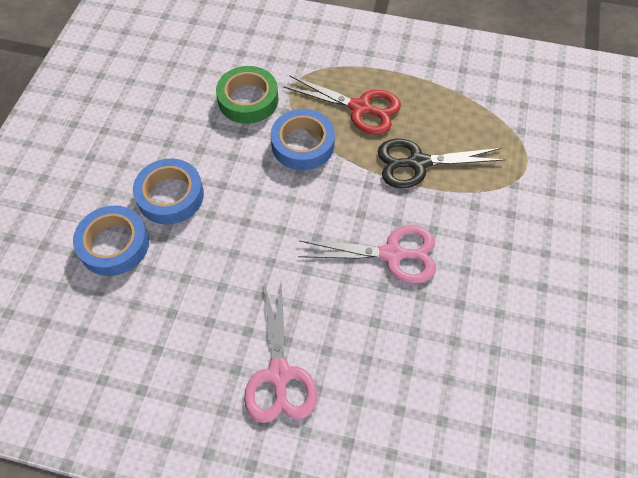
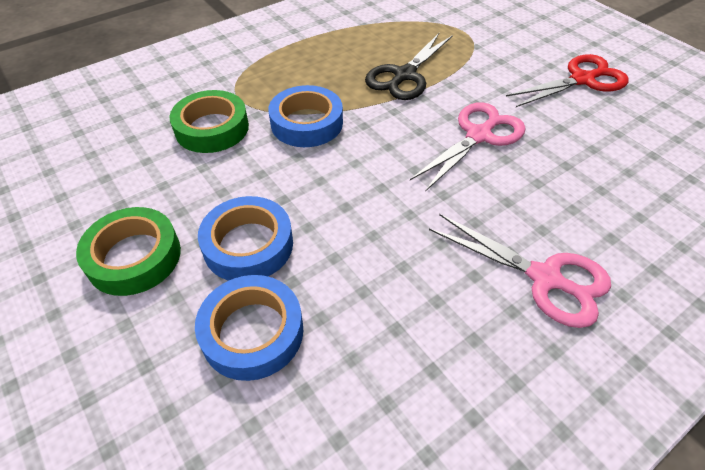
camera: 50 degrees left, 10 degrees down
red scissors [283,76,401,135] -> red scissors moved to [506,54,629,107]
none -> green tape [76,207,181,296]

